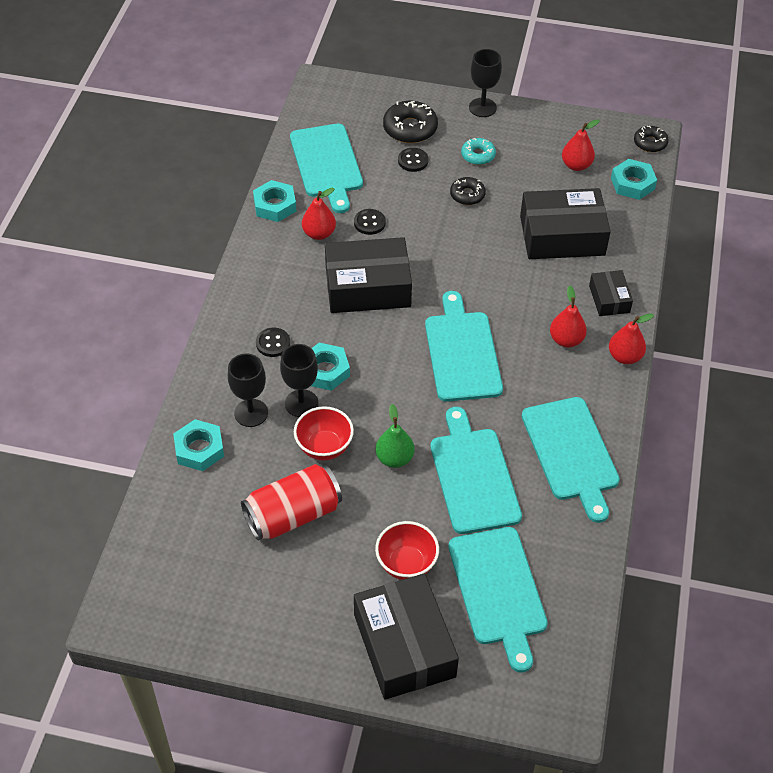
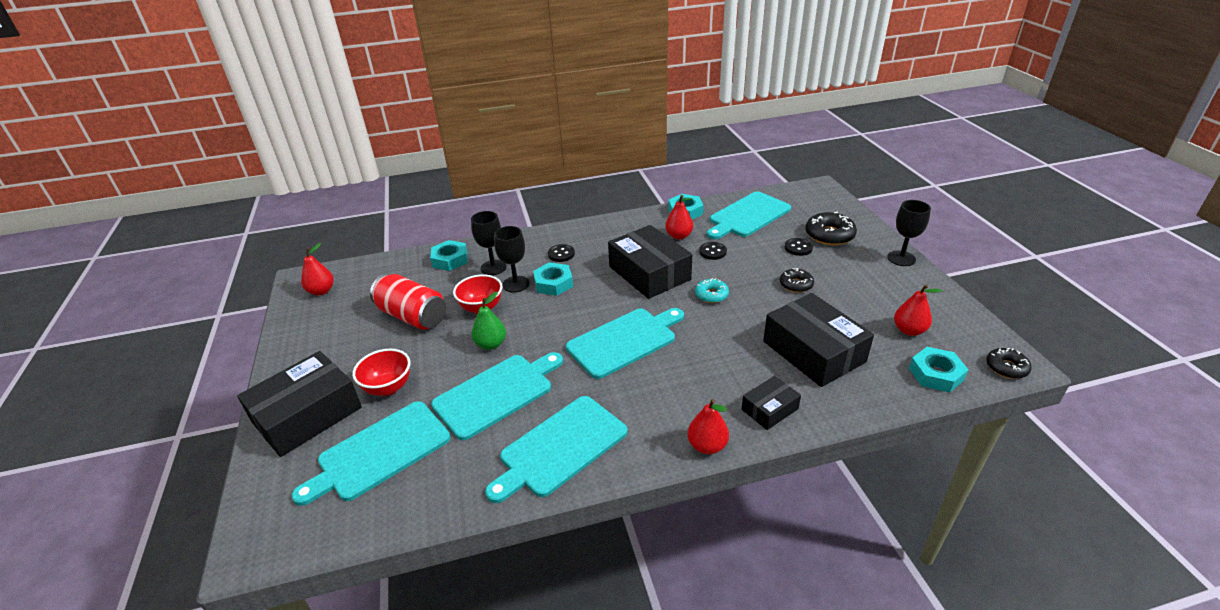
camera: 65 degrees right, 15 degrees down
turquoise donut [461,138,496,165] -> turquoise donut moved to [695,278,729,303]
red pear [550,286,587,347] -> red pear moved to [301,243,334,295]

